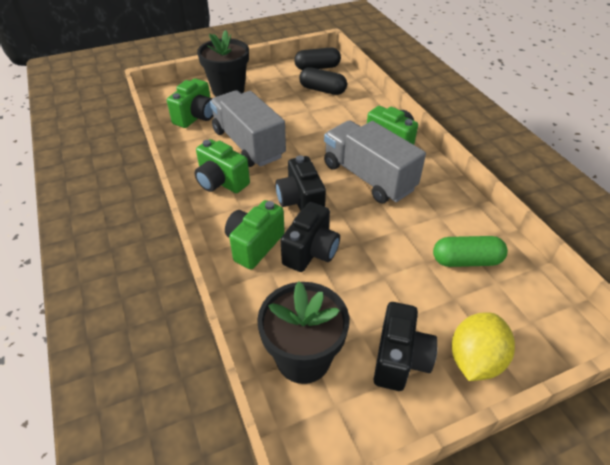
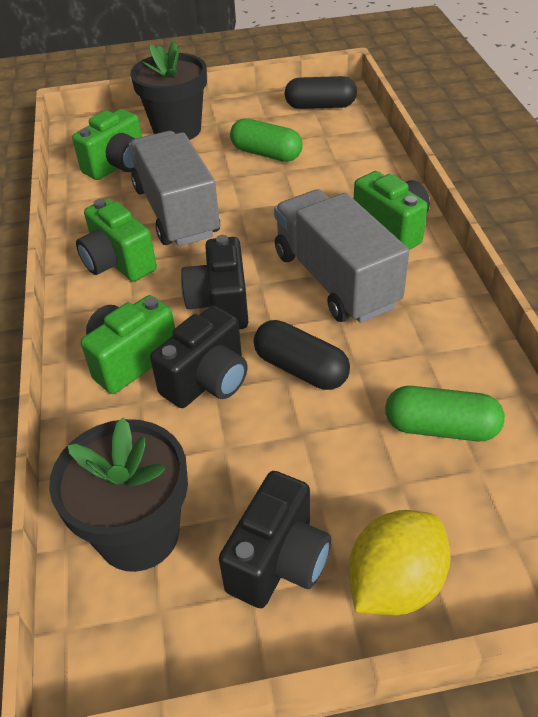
camera: 15 degrees right, 0 degrees up
black capsule [299,67,347,95] -> black capsule moved to [254,320,350,390]
none -> green capsule [230,118,302,162]

